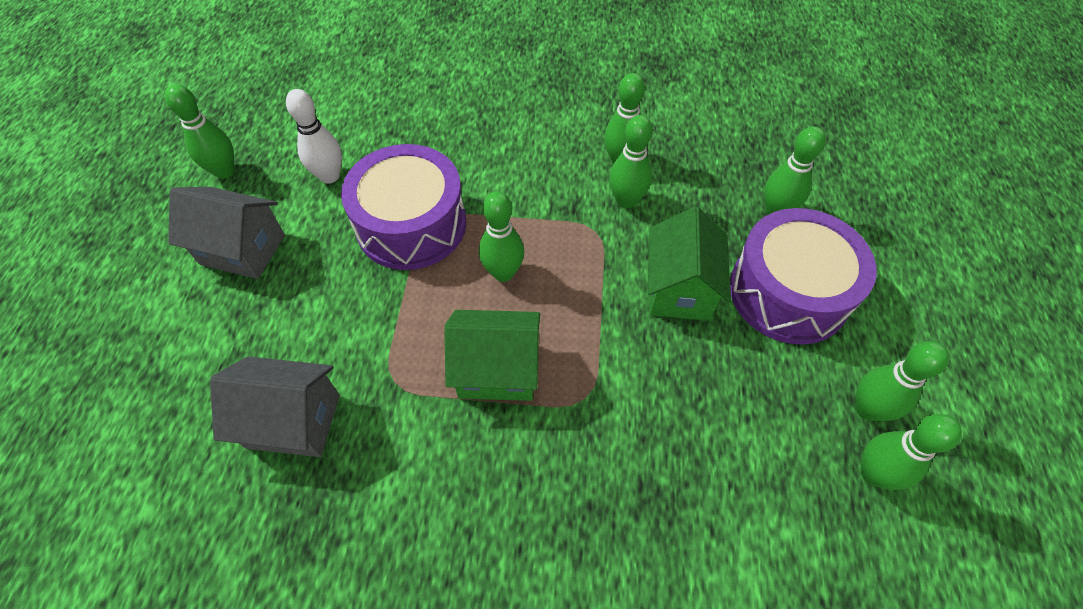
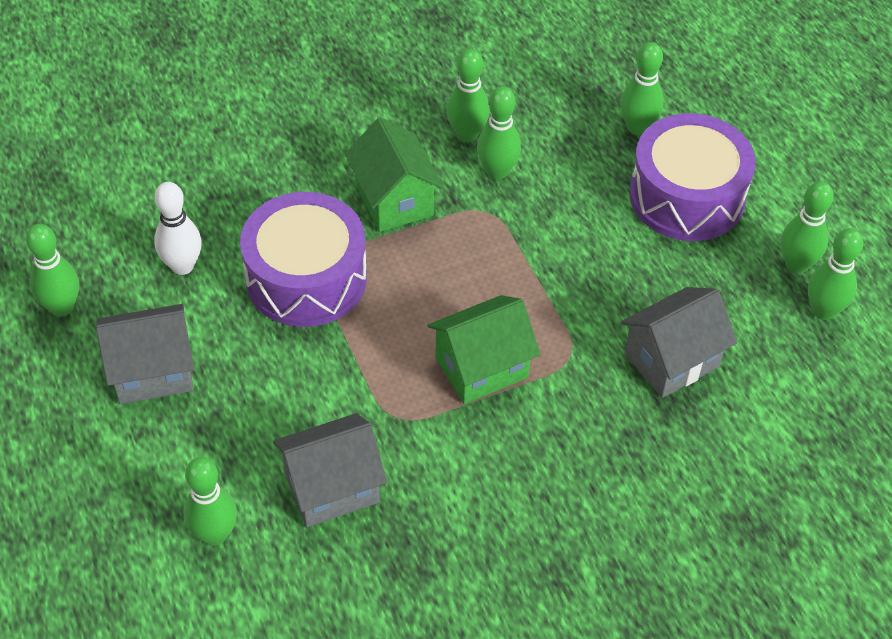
camera: 30 degrees left, 5 degrees down
green bowling pin [479,191,524,282] -> green bowling pin moved to [183,457,237,546]
green house [648,206,731,321] -> green house moved to [345,117,444,232]
none -> grey house [621,287,737,398]

